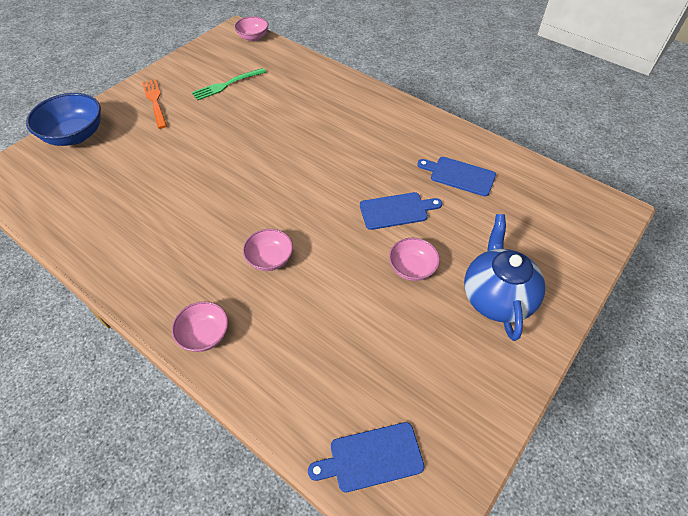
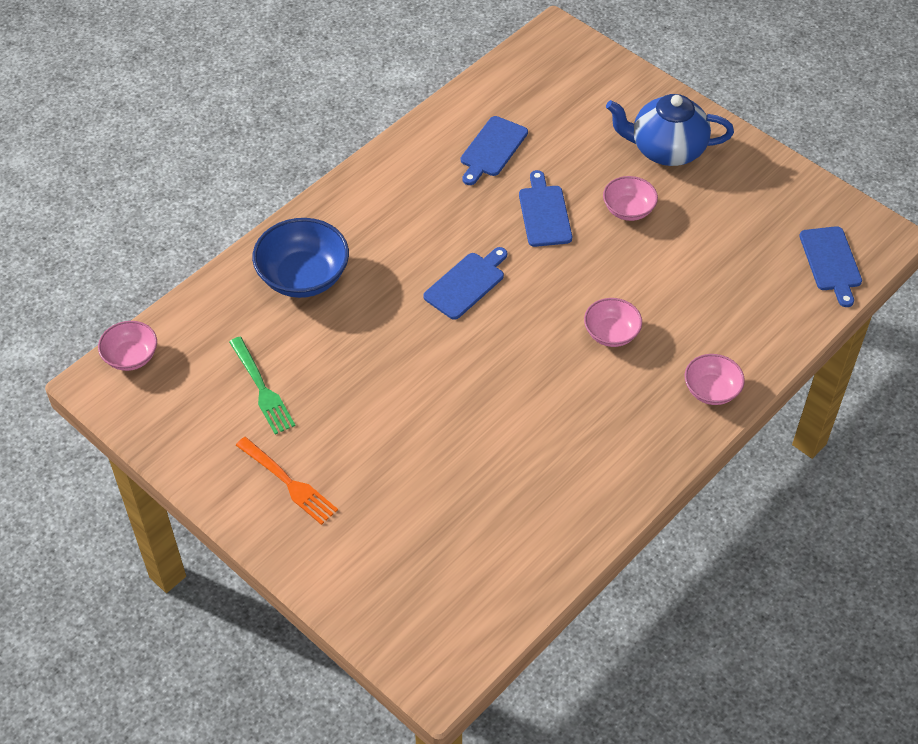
camera: 85 degrees left, 0 degrees up
blue bowl [26,93,101,146] -> blue bowl moved to [252,218,349,298]
orange fork [142,79,167,129] -> orange fork turned 120 degrees counterclockwise [236,437,338,525]
none -> blue cutting board [423,247,507,320]

